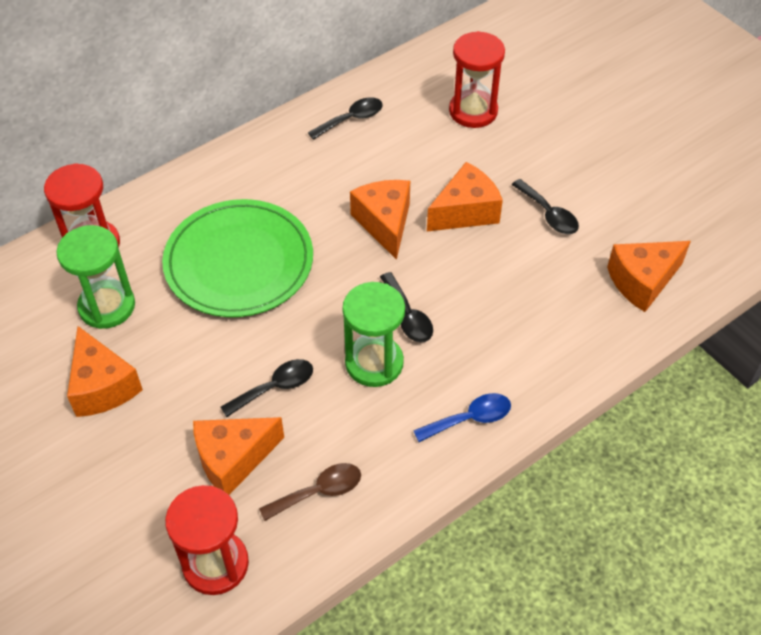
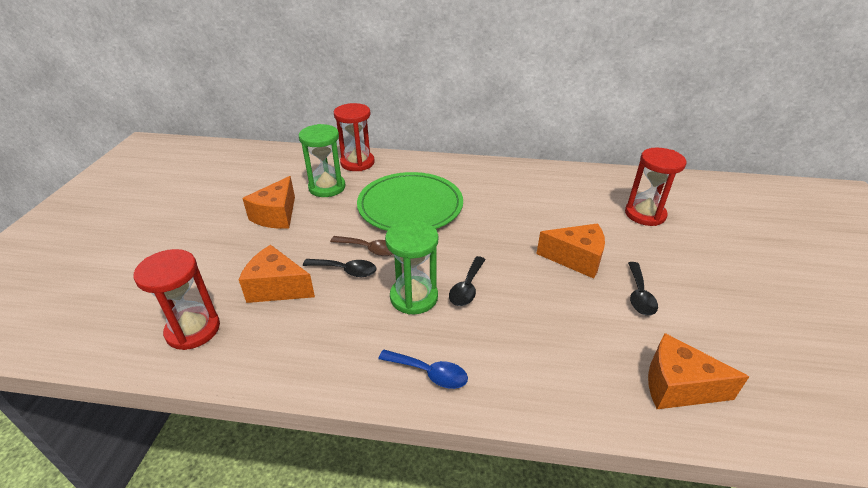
camera: 45 degrees right, 15 degrees down
brown spoon [259,463,361,521] -> brown spoon moved to [330,236,393,256]
black spoon [308,97,383,140] -> none
orange cheese [350,180,410,260] -> none

